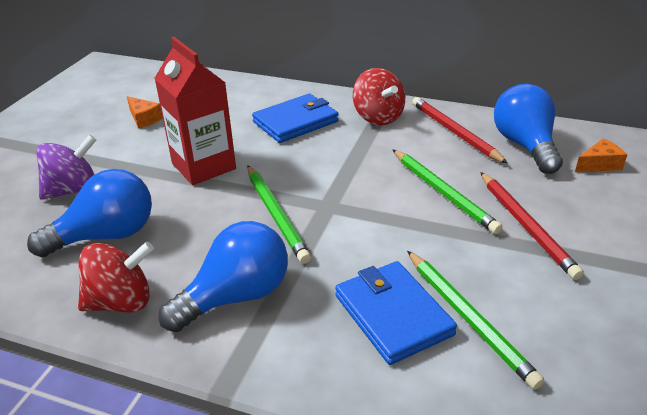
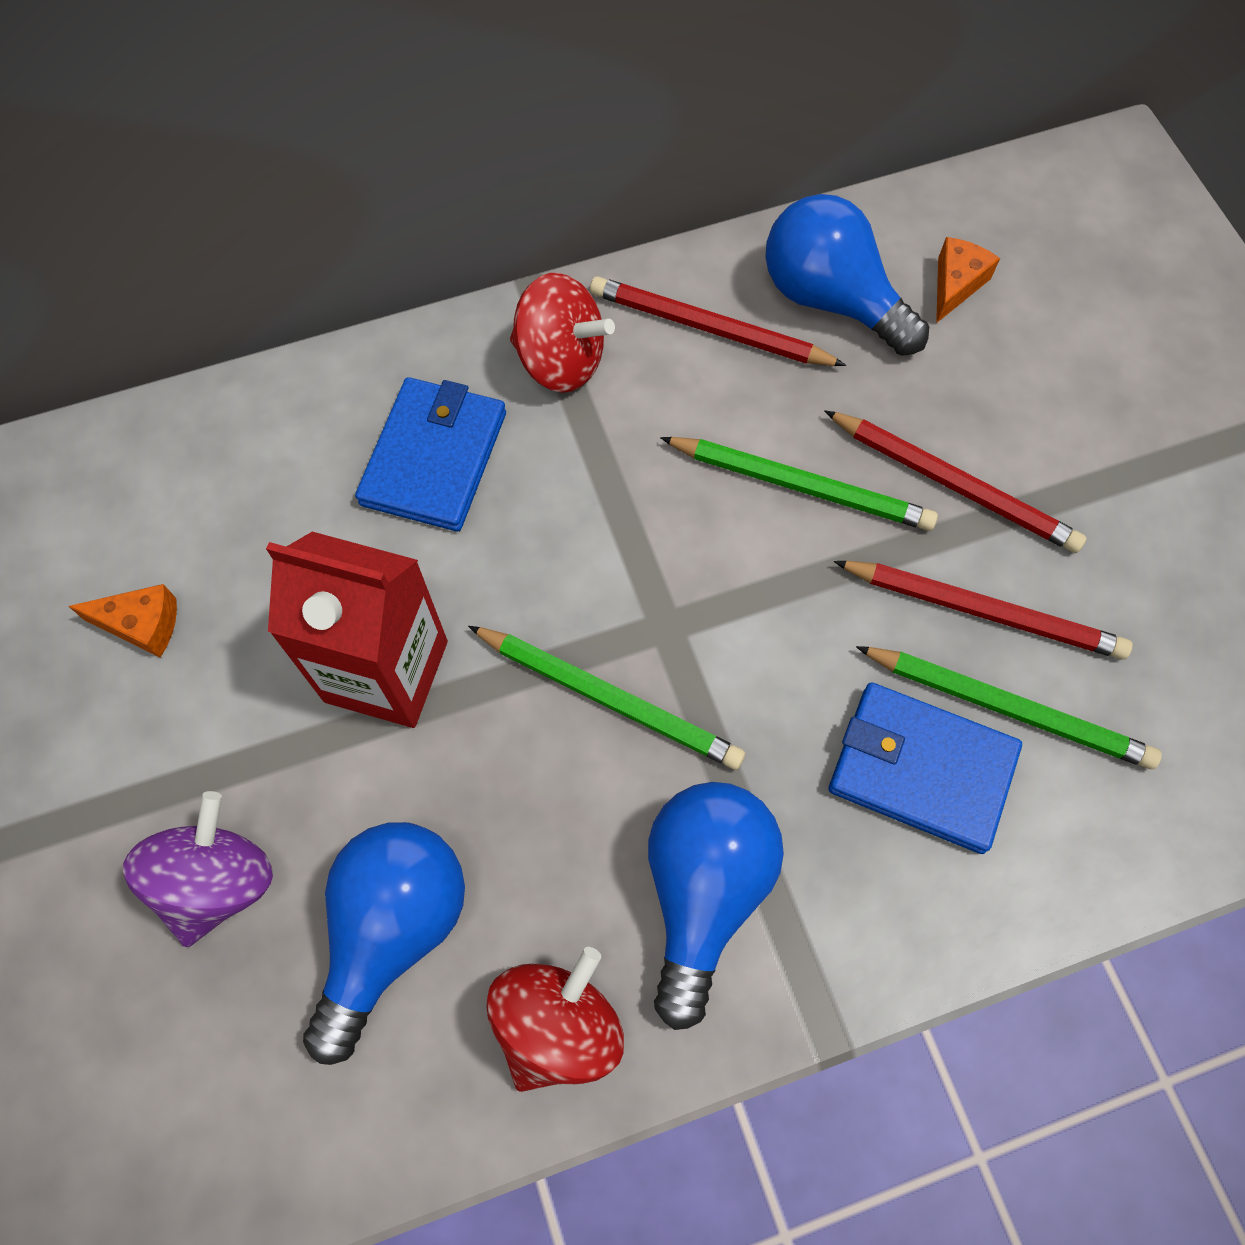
camera: 40 degrees left, 30 degrees up
none -> red pencil [834,561,1132,660]

